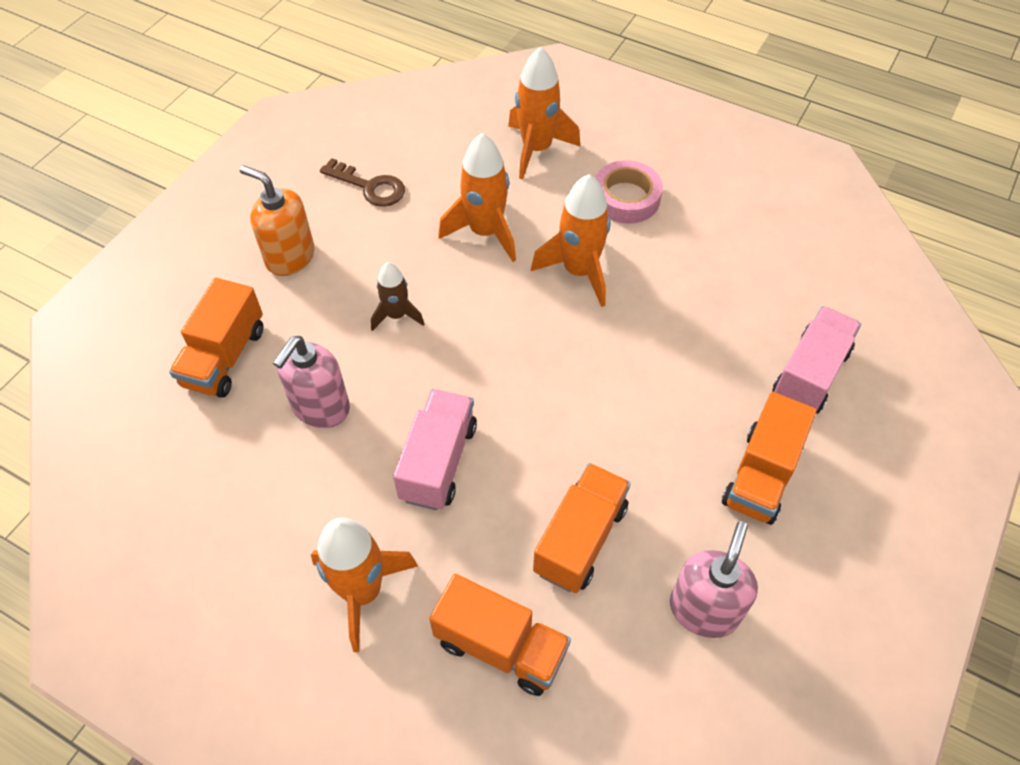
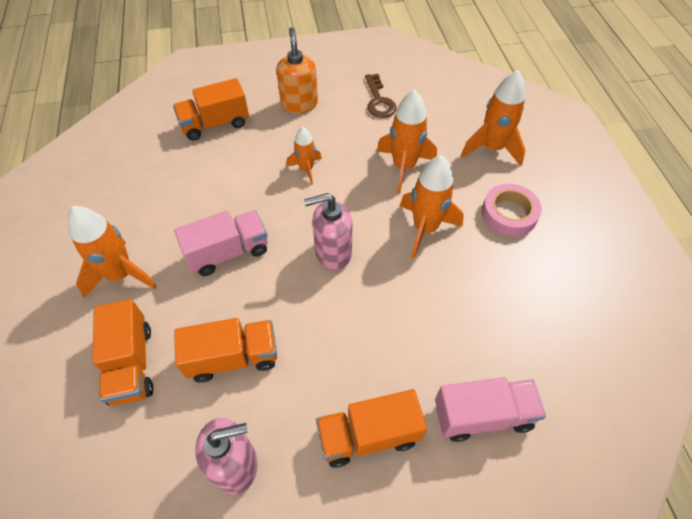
camera: 50 degrees right, 0 degrees up
pink soap dispenser [273,336,350,428] -> pink soap dispenser moved to [304,193,352,270]
brown rocket [371,262,424,331] -> orange rocket [286,127,322,185]

